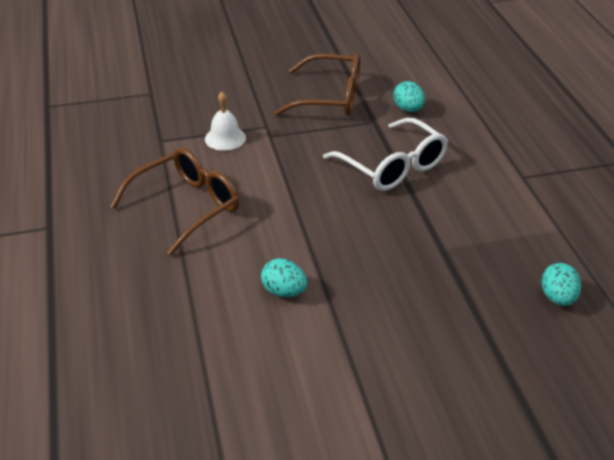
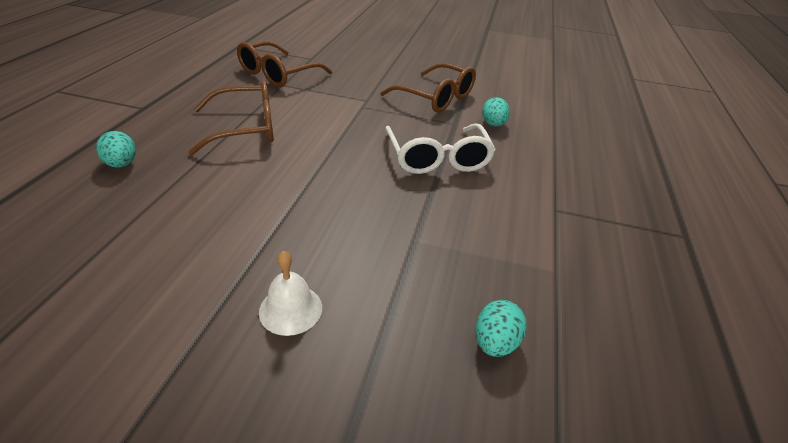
camera: 25 degrees right, 0 degrees up
white bell [205,92,246,151] -> white bell moved to [259,251,322,336]
turquoise egg [261,258,307,297] -> turquoise egg moved to [96,131,136,168]
none -> brown glasses [237,41,332,87]

